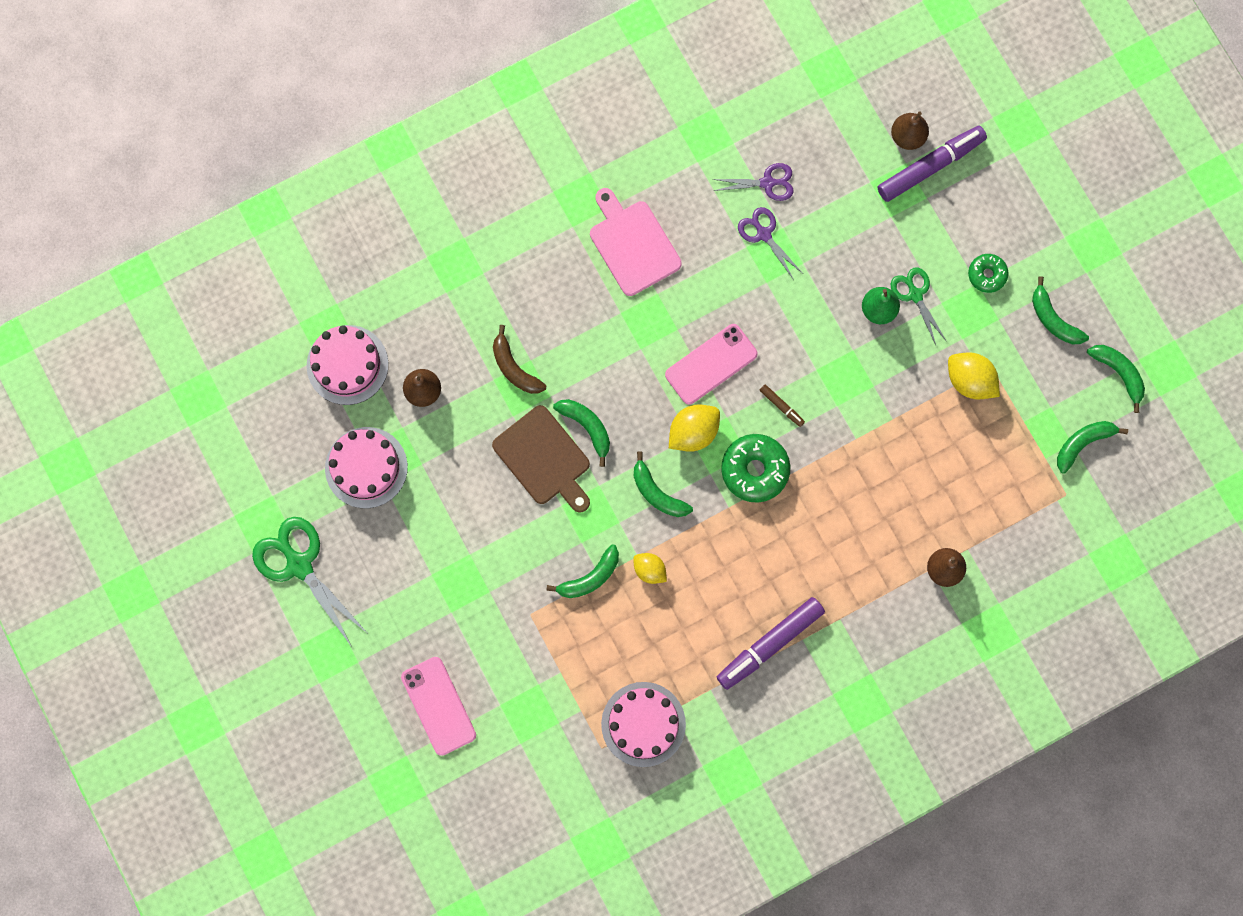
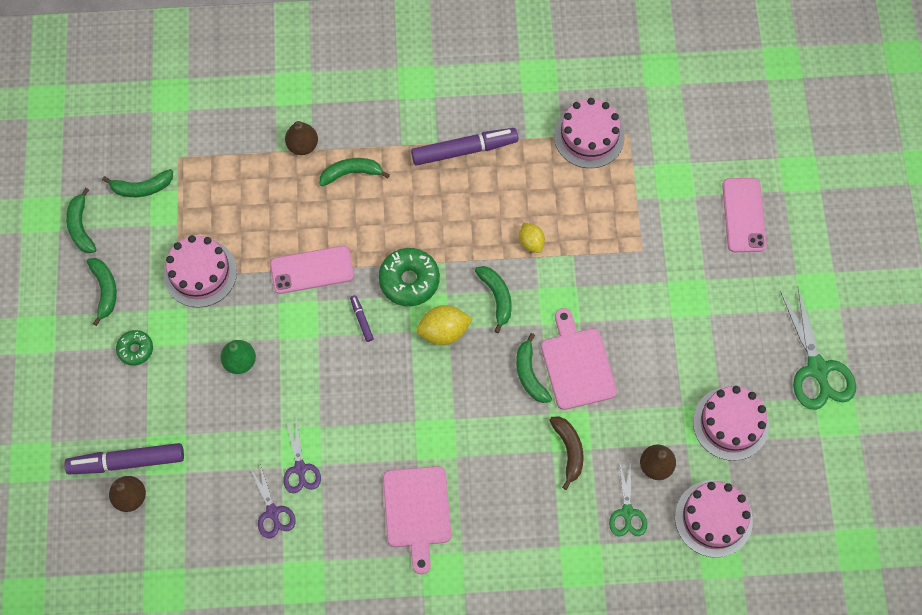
camera: 155 degrees left, 10 degrees down
brown cutting board [492,405,590,513] -> pink cutting board [541,308,617,410]
green banana [546,545,619,598] -> green banana moved to [320,158,390,186]
pink phone [665,324,758,405] -> pink phone moved to [270,246,354,294]
purple scissors [712,163,794,201] -> purple scissors turned 135 degrees counterclockwise [249,464,296,538]
brown marker [759,384,805,427] -> purple marker [350,295,374,342]
green scissors [891,267,947,345] -> green scissors moved to [609,460,647,536]
yellow lemon [948,352,1000,400] -> pink cake [164,235,237,308]

